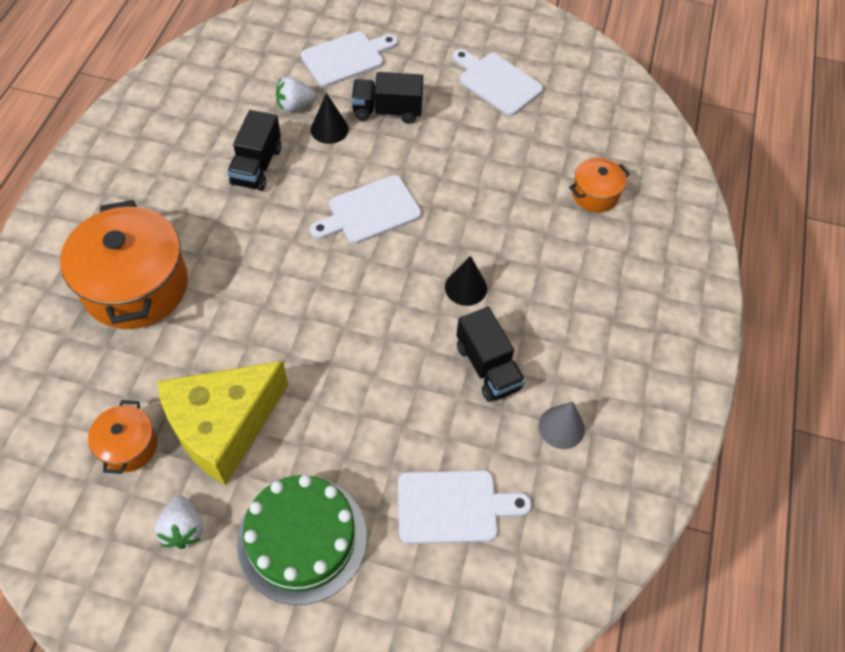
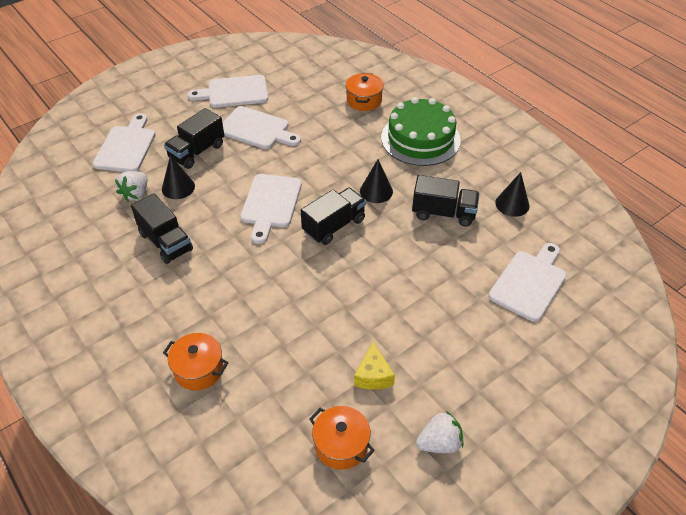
camera: 50 degrees left, 10 degrees down
orange pot [60,200,188,329] -> orange pot [163,333,229,391], size x0.50
white strawberry [155,495,203,549] -> white strawberry turned 45 degrees counterclockwise [416,411,464,453]
yellow cheese [157,361,288,485] -> yellow cheese [354,342,395,390], size x0.42
green cake [237,475,367,605] -> green cake moved to [381,97,461,166]
grey cone [539,402,585,449] -> black cone [495,172,529,217]
none -> white cutting board [223,106,301,149]
none -> black truck [301,188,366,245]

